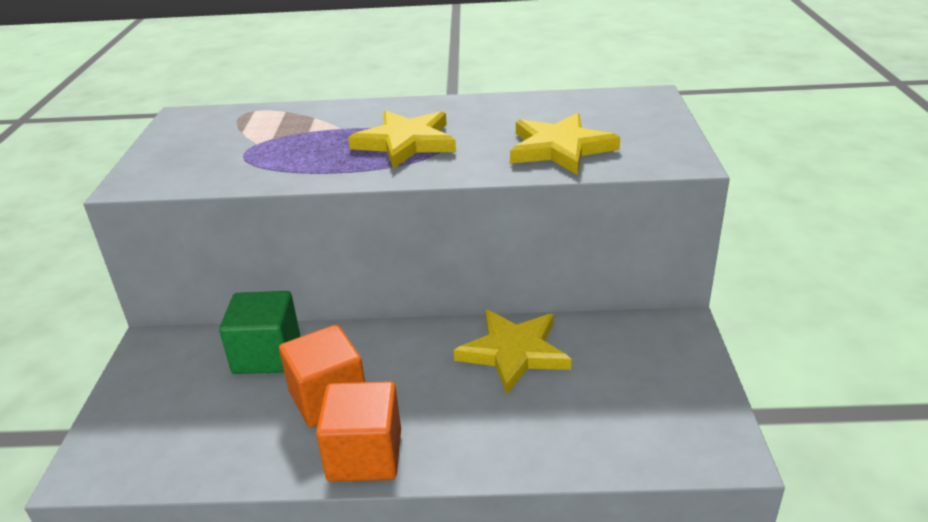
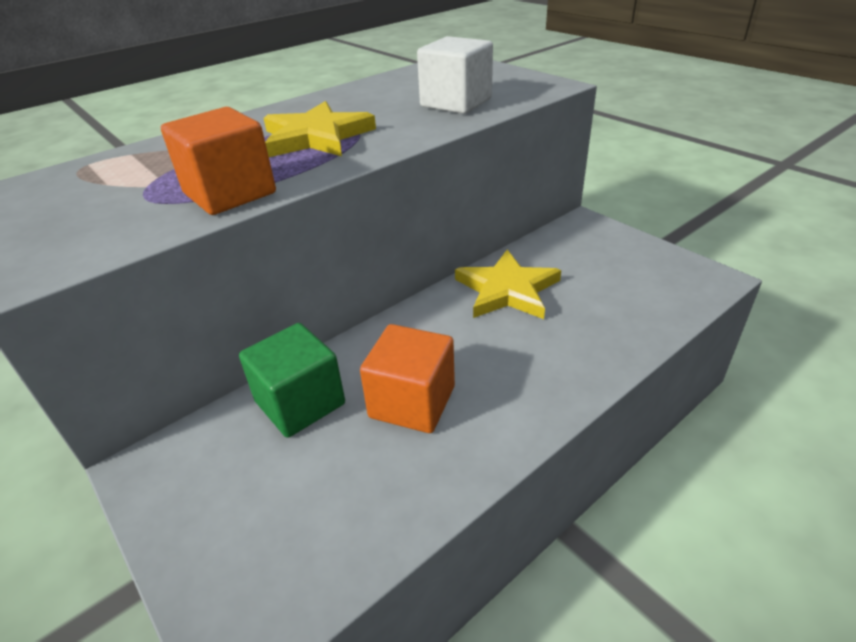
camera: 40 degrees left, 5 degrees up
orange cube [316,381,401,482] -> orange cube moved to [161,107,276,215]
yellow star [510,113,620,175] -> white cube [417,36,493,114]

